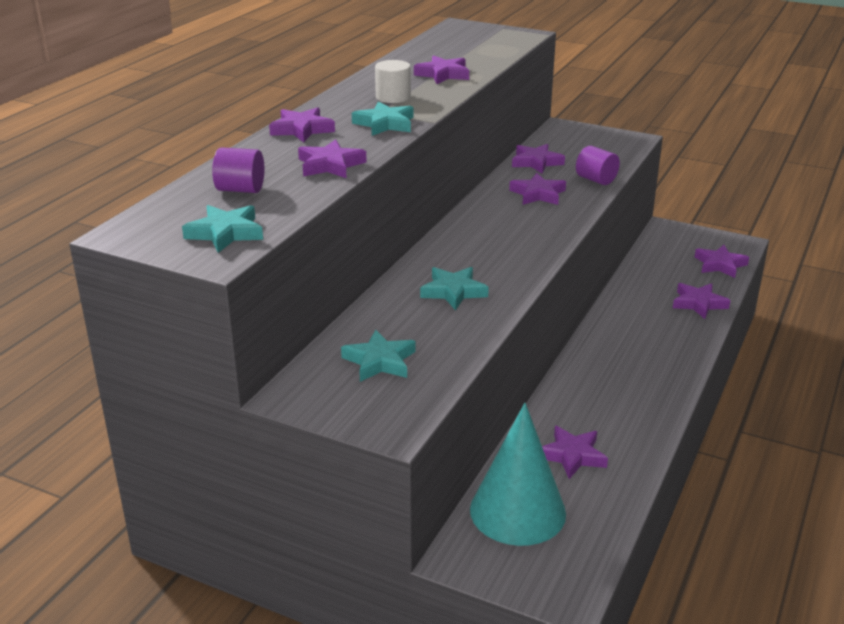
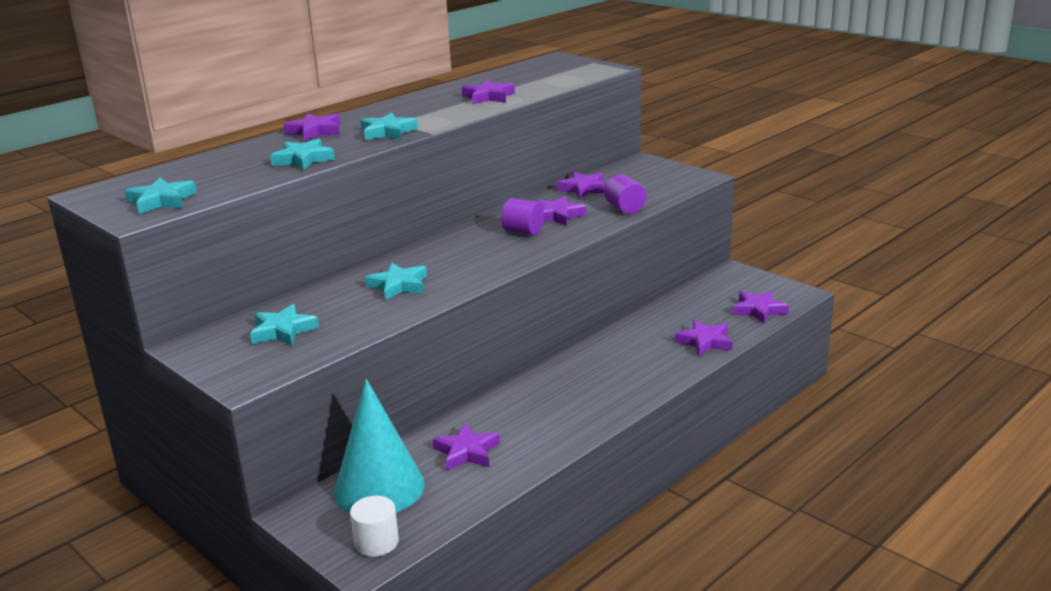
camera: 20 degrees right, 5 degrees down
purple cylinder [212,147,264,193] -> purple cylinder moved to [501,198,544,235]
purple star [298,139,367,179] -> turquoise star [270,138,335,170]
white cylinder [375,60,411,103] -> white cylinder moved to [350,496,399,557]

